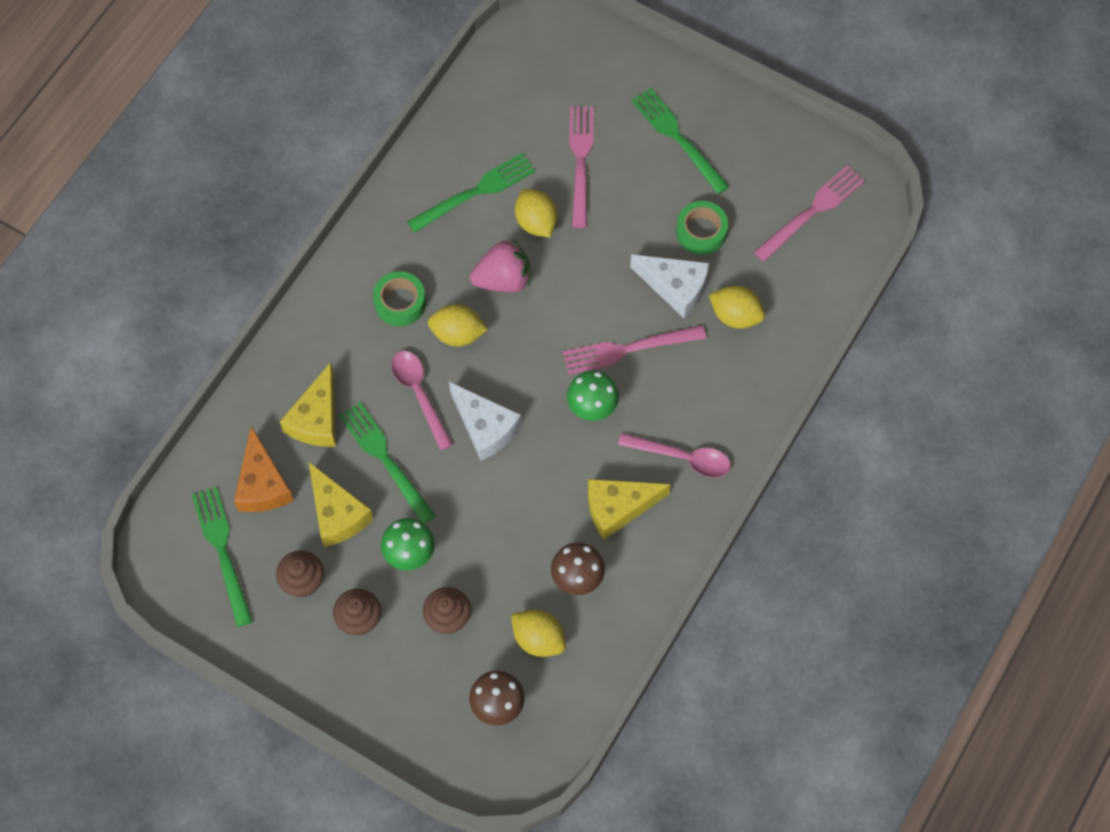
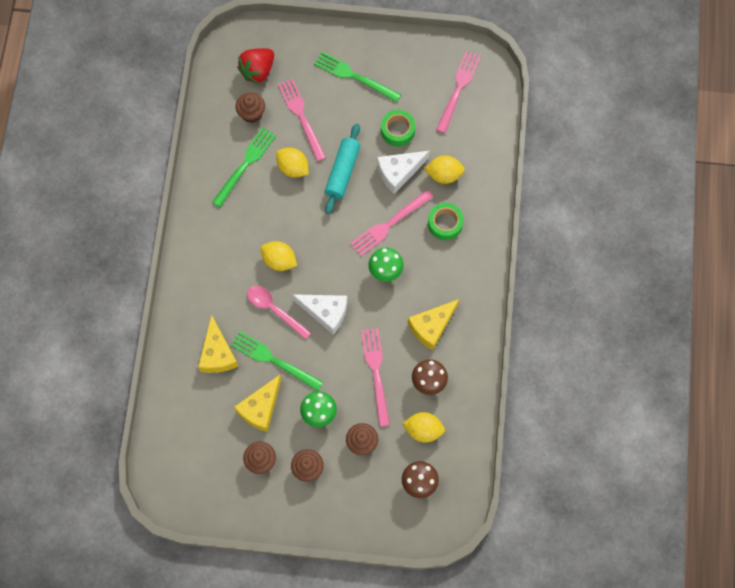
camera: 25 degrees left, 5 degrees up
green fork [192,487,253,627] -> none
orange cheese [234,426,294,512] -> none
yellow cheese [308,461,373,547] -> yellow cheese turned 90 degrees clockwise [234,375,281,432]
green tape [373,271,426,326] -> green tape moved to [428,203,464,240]
yellow lemon [427,304,488,347] -> yellow lemon turned 45 degrees clockwise [260,241,297,271]
pink strawberry [470,239,530,292] -> none
pink spoon [618,433,731,478] -> none
white cheese [630,254,709,318] -> white cheese turned 150 degrees clockwise [377,151,430,194]
none -> brown cupcake [236,92,265,123]
none -> red strawberry [237,48,274,84]
none -> turquoise rolling pin [325,124,361,214]
none -> pink fork [361,328,390,427]

